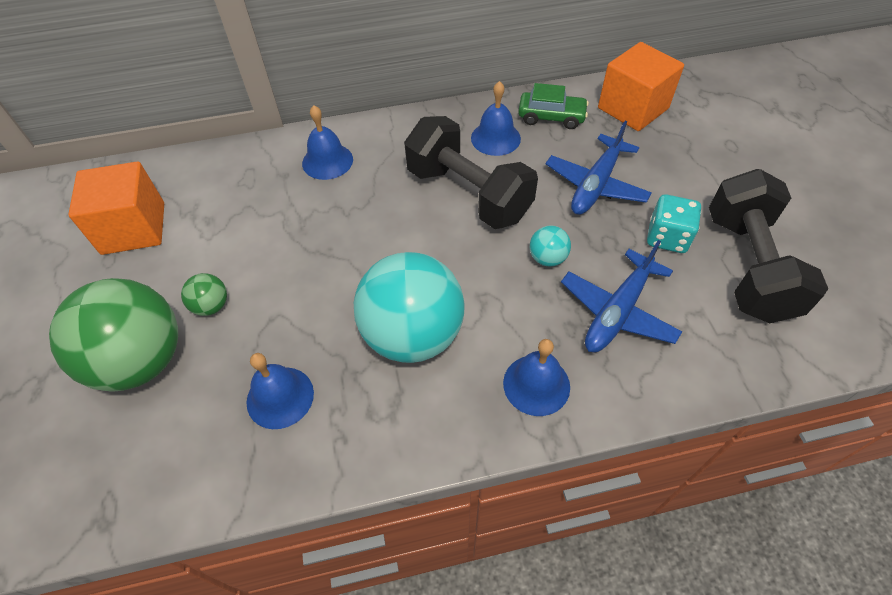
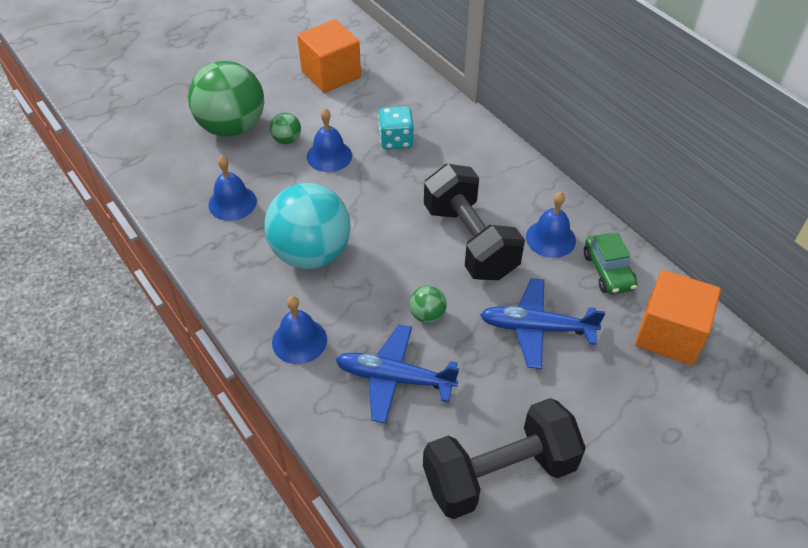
camera: 65 degrees right, 5 degrees down
blue bell [302,105,353,180] -> blue bell moved to [307,108,352,172]
black dumbbell [404,116,538,229] -> black dumbbell turned 45 degrees counterclockwise [424,164,525,280]
turquoise ball [530,225,571,266] -> green ball [409,286,447,323]
turquoise dice [647,194,701,253] -> turquoise dice moved to [379,106,413,150]

